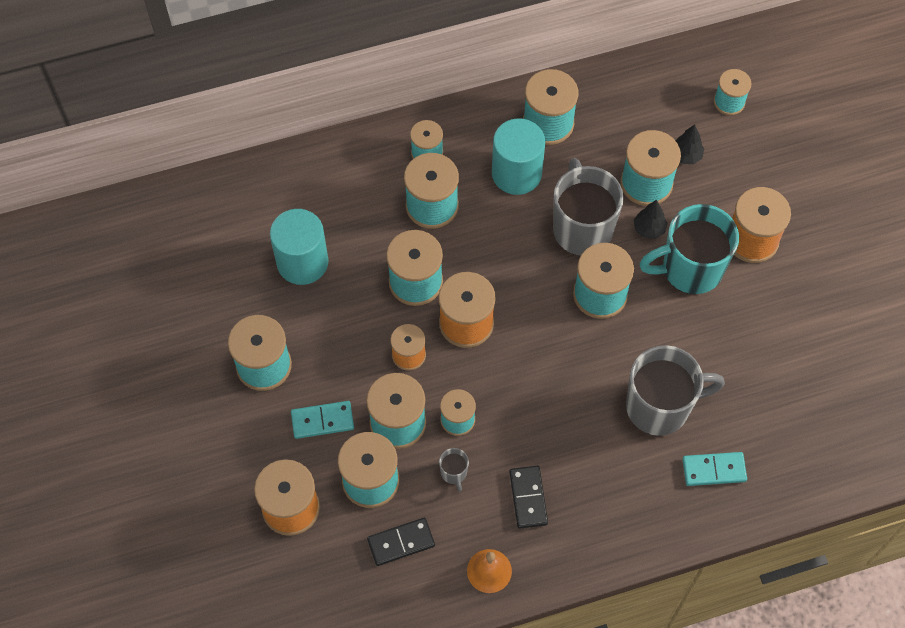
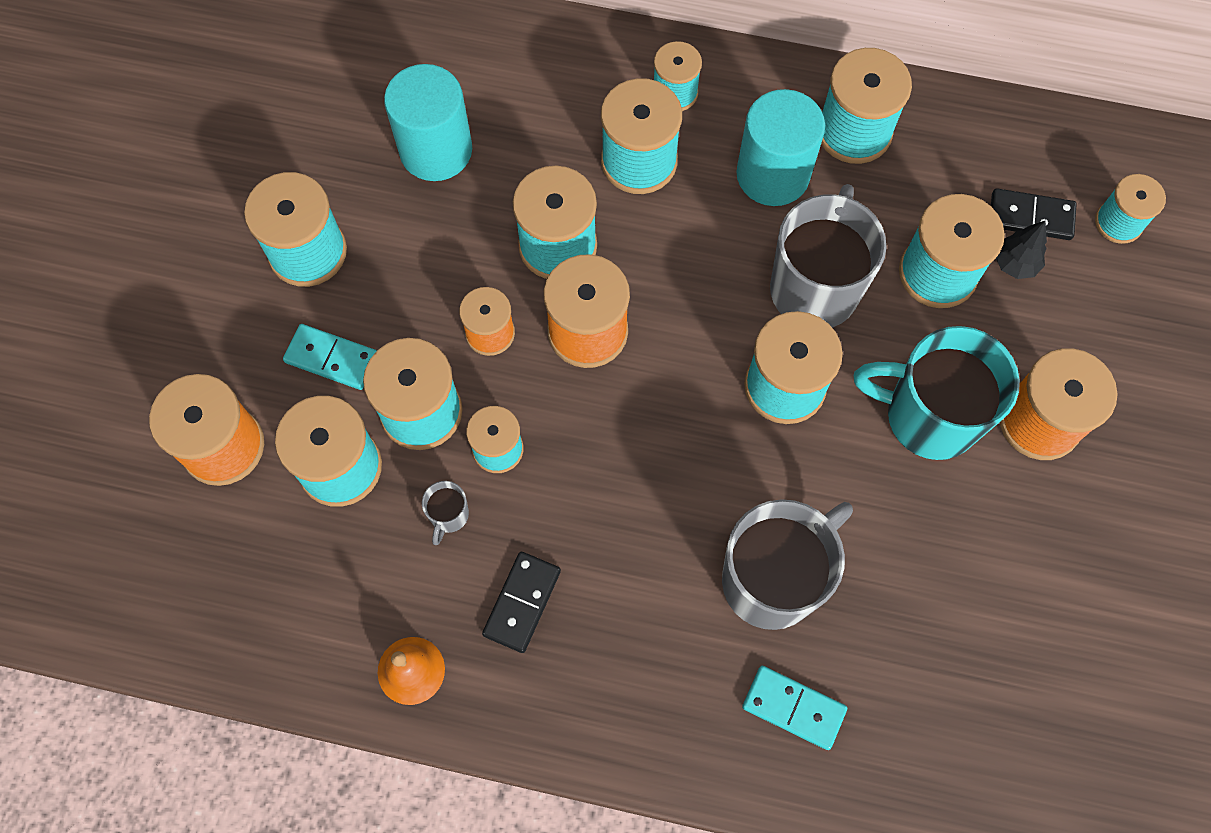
camera: 30 degrees right, 5 degrees up
black domino [367,518,435,566] -> black domino moved to [991,188,1077,240]
grey mug [626,345,725,436] -> grey mug turned 60 degrees counterclockwise [722,499,853,630]
black tree [634,200,668,239] -> none

